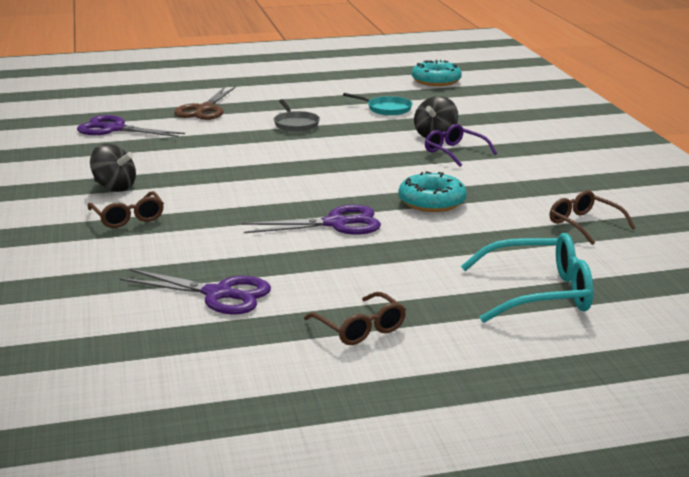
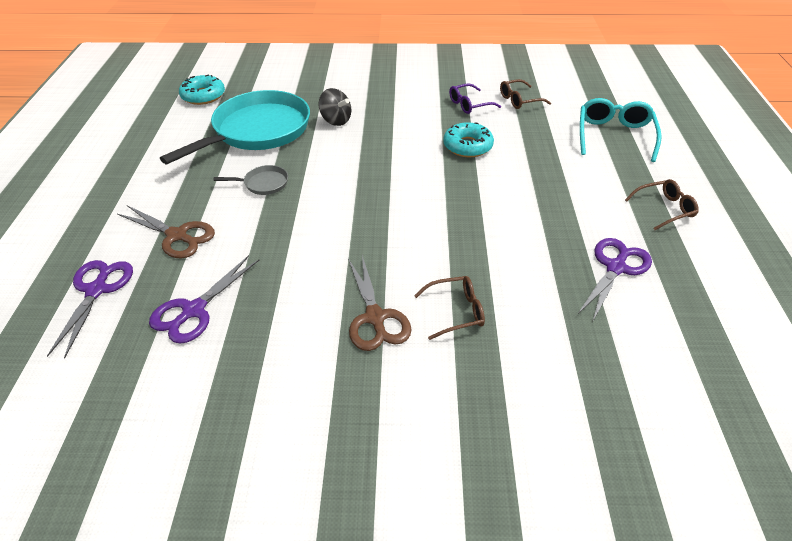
camera: 75 degrees left, 20 degrees up
black spinning top [90,144,136,192] -> brown scissors [348,255,411,351]
purple scissors [242,205,381,235] -> purple scissors moved to [47,260,133,359]
turquoise pan [343,93,413,116] -> turquoise pan [160,90,310,164], size x2.46
purple glasses [425,124,497,167] -> purple glasses moved to [449,83,501,114]

